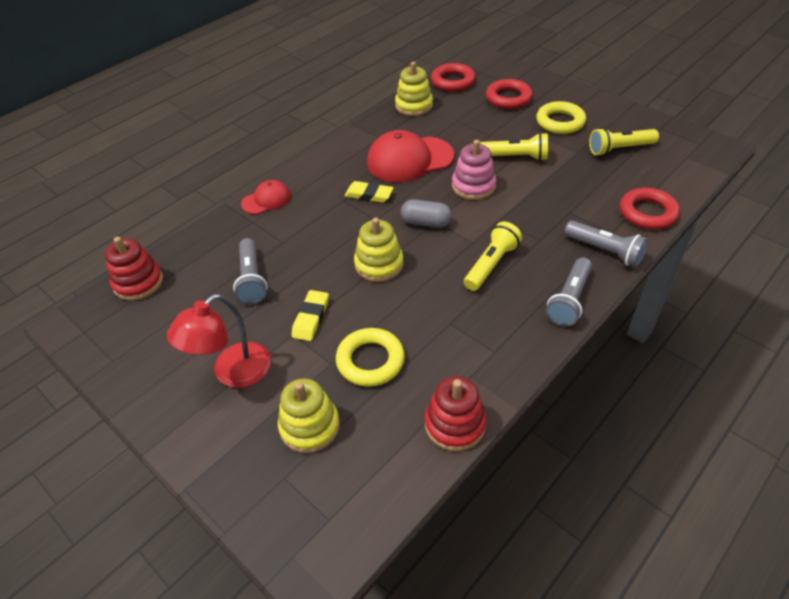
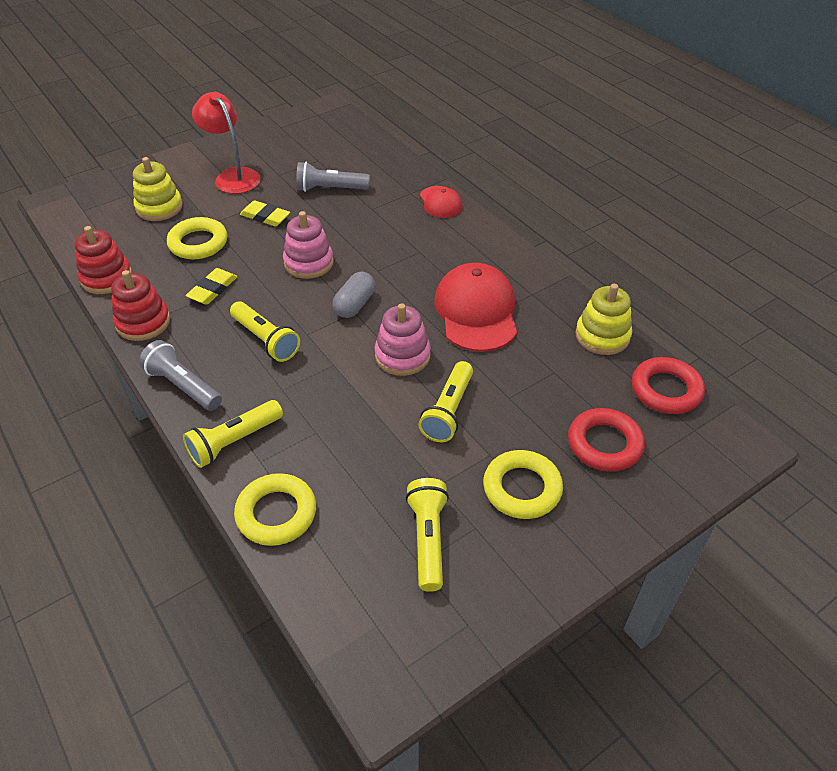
camera: 100 degrees right, 0 degrees up
red stacking toy [105,237,163,301] -> red stacking toy moved to [111,270,170,341]
yellow eraser [344,181,394,203] -> yellow eraser moved to [185,268,237,305]
yellow stacking toy [354,218,404,282] -> pink stacking toy [283,211,334,279]
grey flashlight [564,221,648,267] -> yellow flashlight [183,400,283,468]
red ring [620,188,680,230] -> yellow ring [234,473,316,546]

